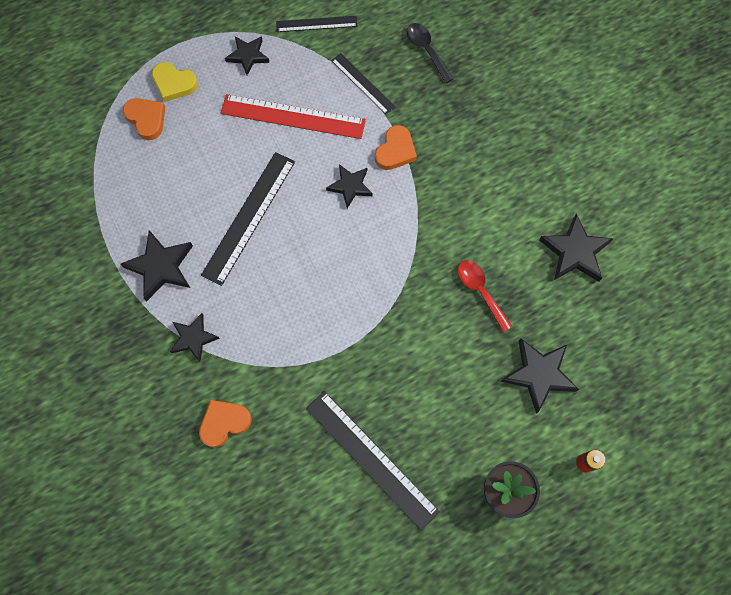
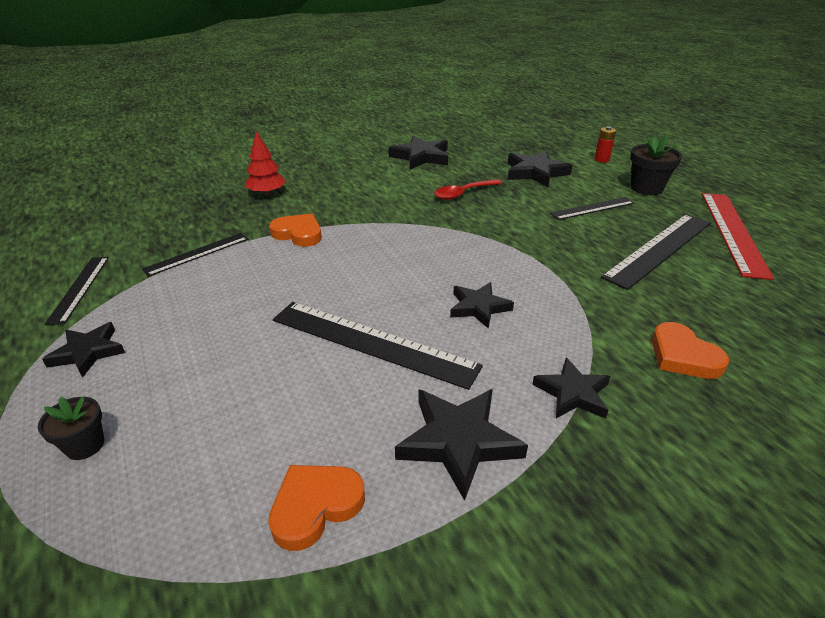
camera: 90 degrees left, 35 degrees down
orange heart [123,98,165,140] -> orange heart moved to [268,465,365,551]
yellow heart [152,62,198,102] -> black flower pot [38,396,104,460]
red ruler [221,94,366,139] -> red ruler moved to [702,193,774,280]
black star [326,164,373,208] -> black star moved to [450,282,514,329]
black spoon [406,23,454,83] -> none
none -> red tree [245,131,286,195]
none -> black ruler [550,197,634,220]

